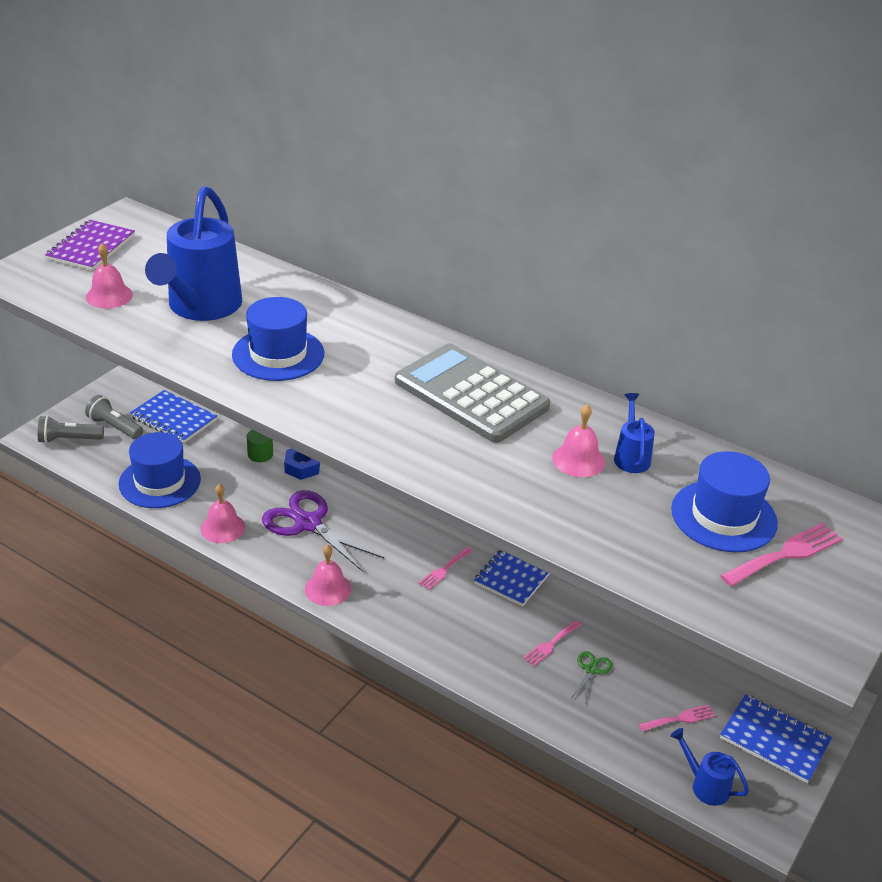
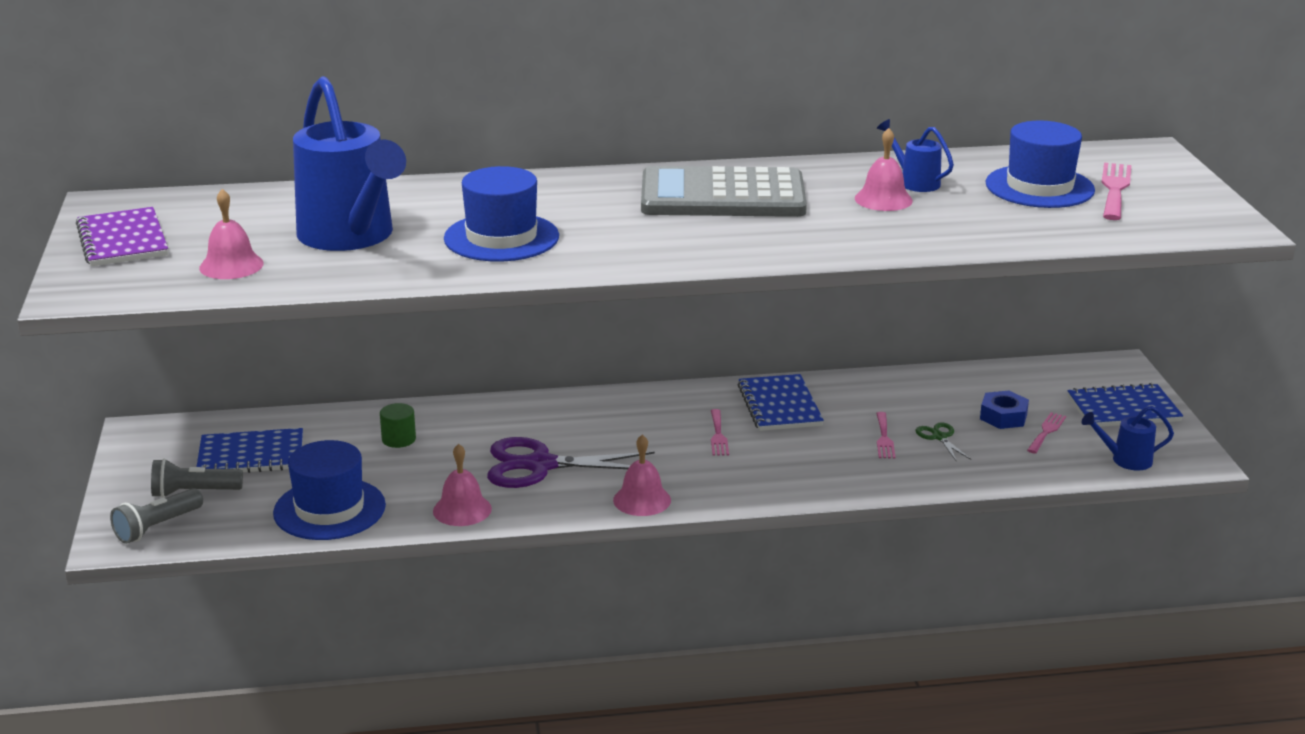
camera: 40 degrees left, 10 degrees down
blue nut [284,449,320,480] -> blue nut moved to [980,390,1029,429]

